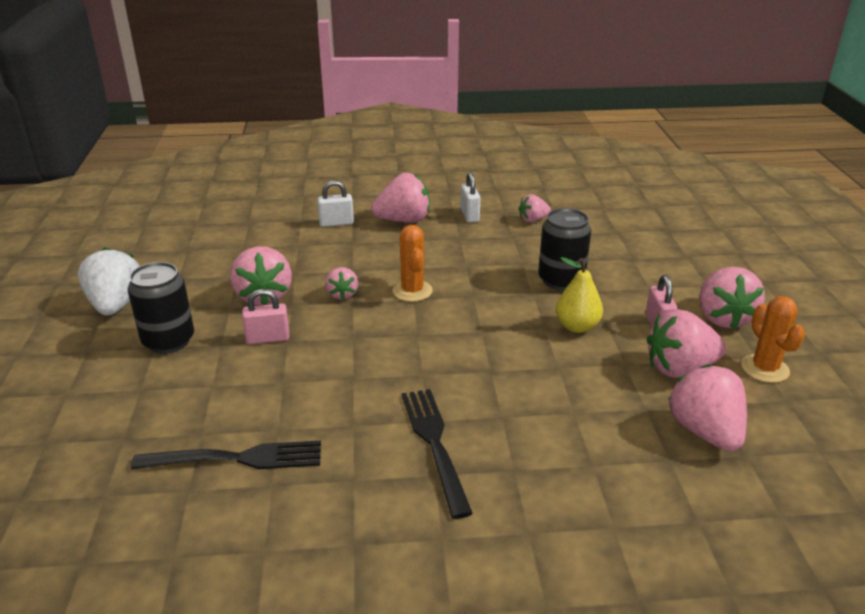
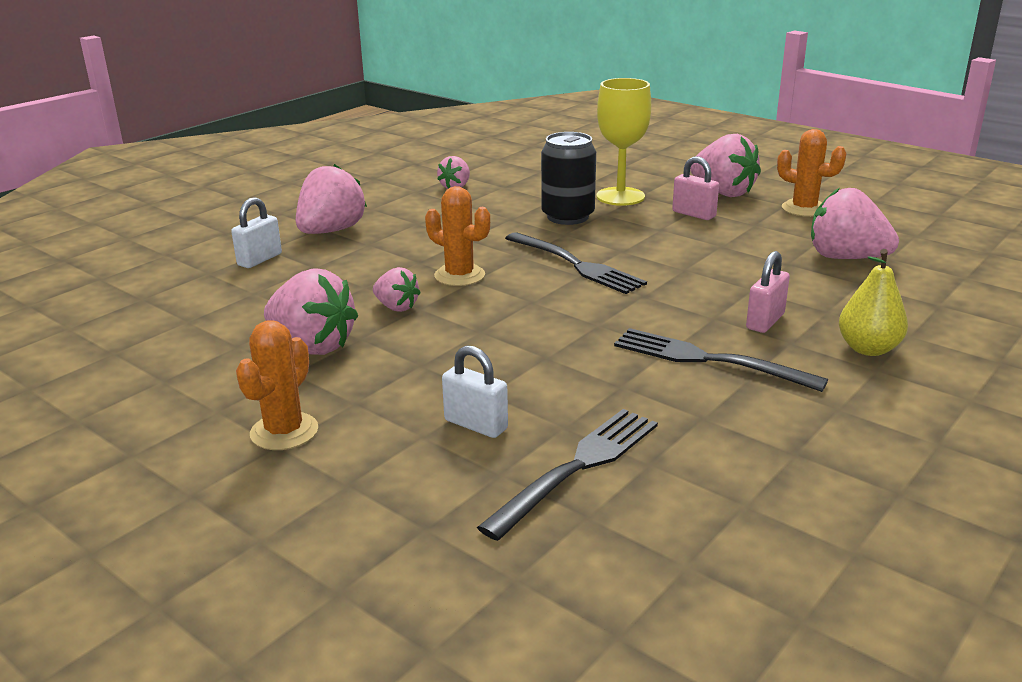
camera: 45 degrees left, 5 degrees down
white strawberry [78,248,139,315] -> none
black can [128,262,194,354] -> orange cactus [236,320,318,450]
pink padlock [242,289,289,344] -> pink padlock moved to [746,251,790,333]
white padlock [461,172,480,223] -> white padlock moved to [442,346,508,438]
yellow pear [556,257,603,333] -> yellow pear moved to [839,249,908,356]
pink strawberry [647,309,726,378] -> none
none -> black fork [505,232,647,294]
none -> yellow goblet [596,78,651,206]

